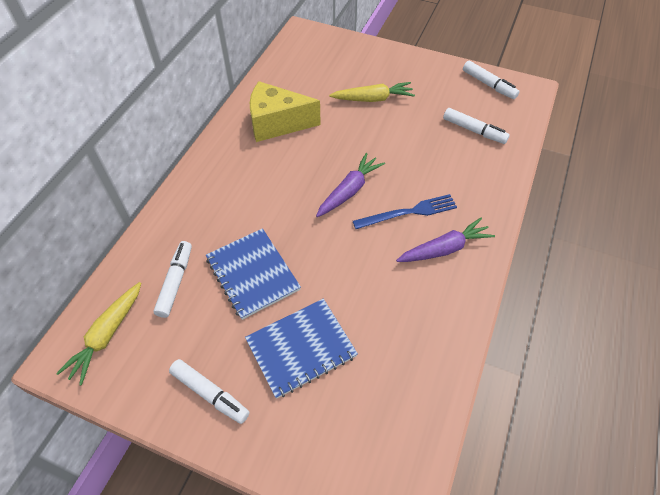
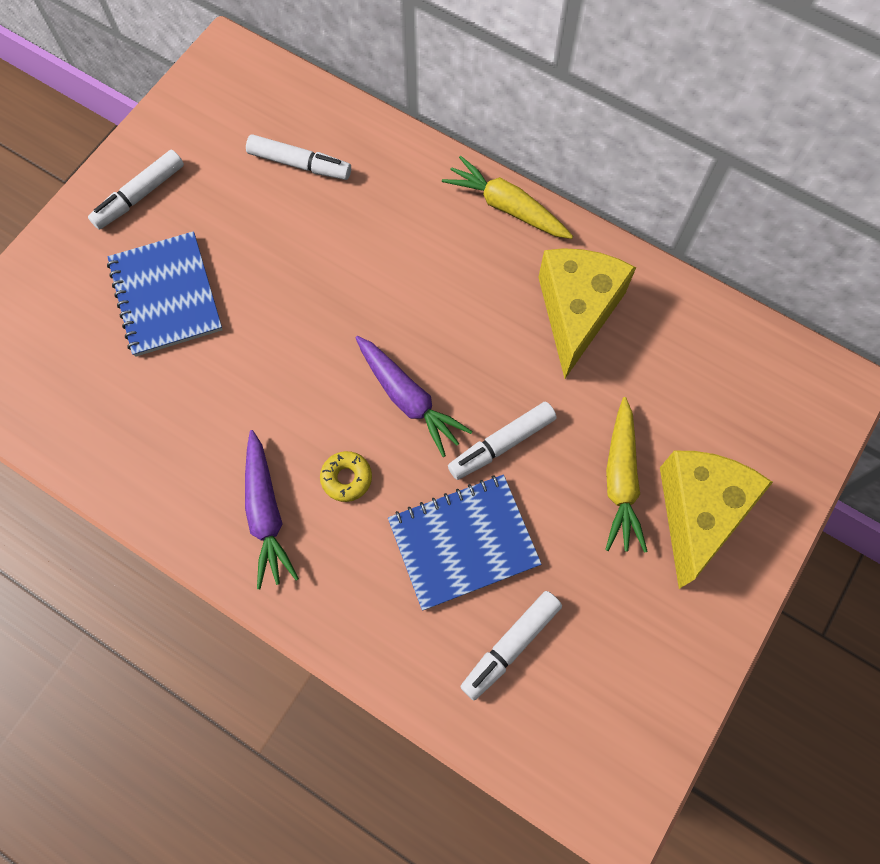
camera: 100 degrees right, 15 degrees up
yellow carrot [56,282,141,385] -> yellow carrot moved to [442,156,573,239]
blue notebook [206,228,301,320] -> blue notebook moved to [388,475,541,611]
blue fork [353,194,457,229] -> yellow donut [320,451,372,502]
white marker [463,61,520,99] -> white marker moved to [448,402,557,480]
none -> yellow cheese [660,451,773,589]

